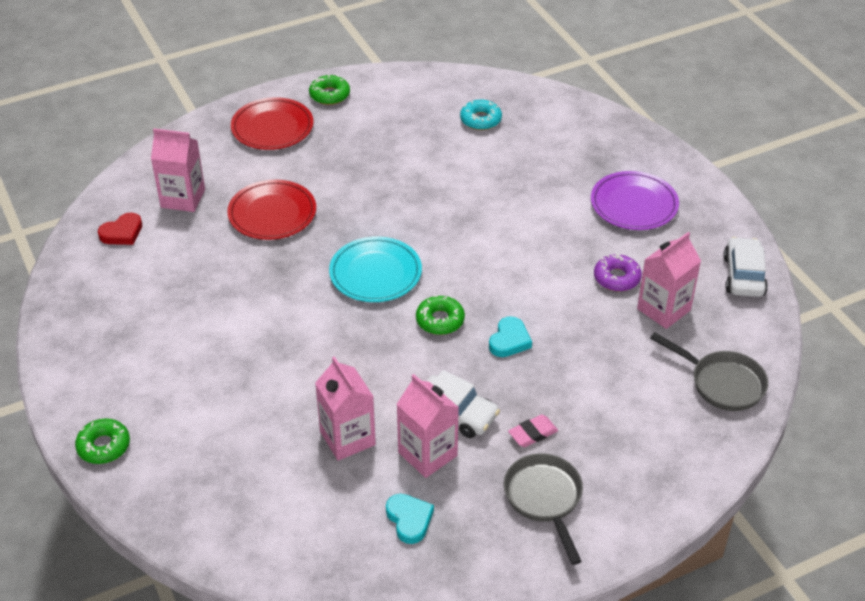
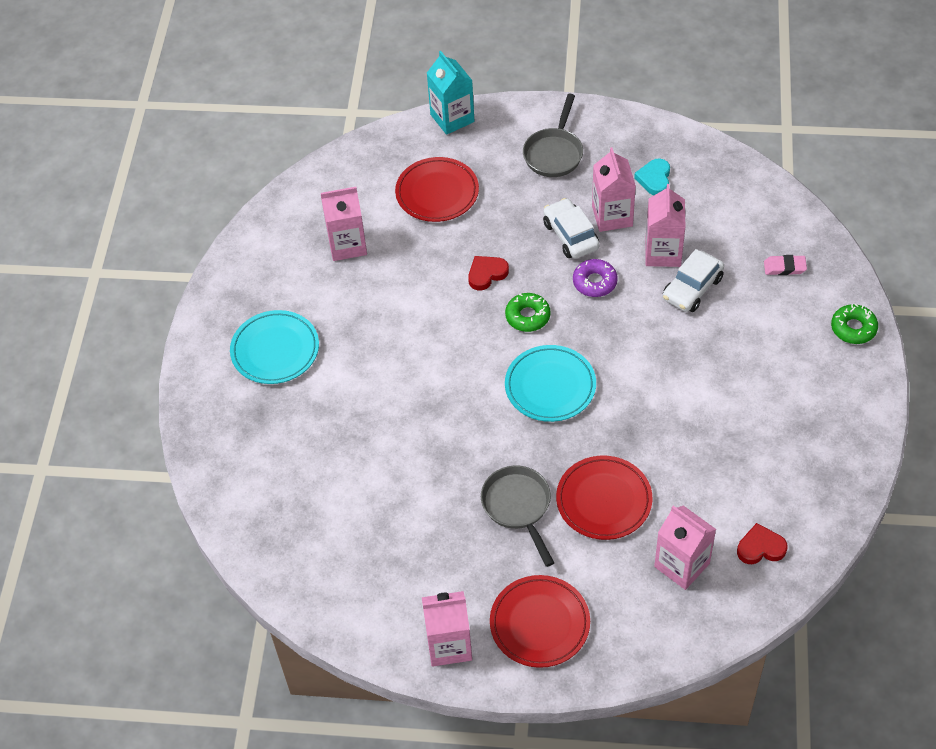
camera: 145 degrees left, 10 degrees up
green donut [309,75,350,105] -> pink carton [422,591,472,667]
turquoise donut [460,100,502,130] -> none
turquoise heart [489,316,532,357] -> red heart [468,256,509,290]
pink eraser [508,415,558,447] -> pink eraser moved to [764,255,807,275]
purple plate [591,171,679,230] -> turquoise plate [230,310,319,384]
purple donut [594,254,642,292] -> purple donut moved to [573,259,618,297]
grey pan [650,332,768,411] -> grey pan moved to [481,465,554,567]
white car [723,237,768,297] -> white car moved to [663,249,724,312]
none -> red plate [395,157,479,222]
none -> turquoise carton [427,51,474,135]

